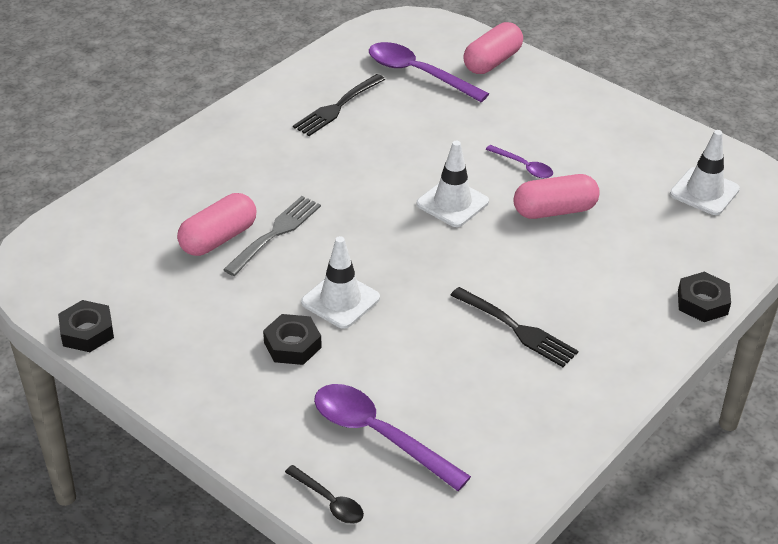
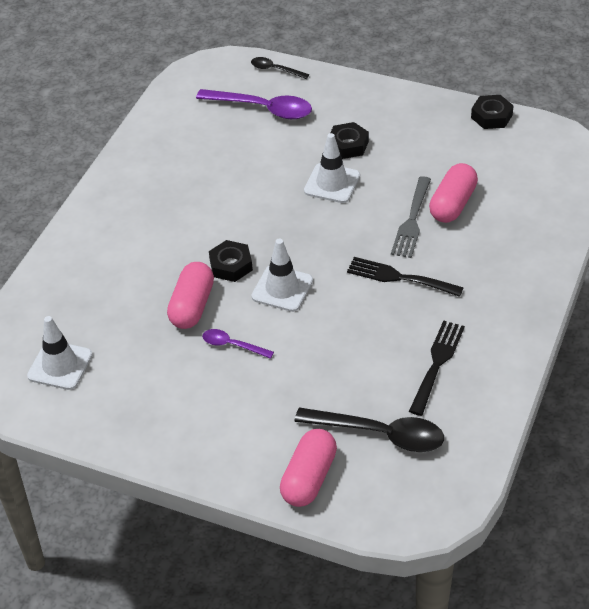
camera: 165 degrees right, 5 degrees up
purple spoon [369,42,489,102] -> black spoon [294,408,444,452]
black fork [450,287,578,367] -> black fork moved to [347,257,464,297]
pink capsule [513,174,600,219] -> pink capsule turned 45 degrees counterclockwise [167,262,214,329]
black nut [678,272,731,322] -> black nut moved to [209,240,253,282]

